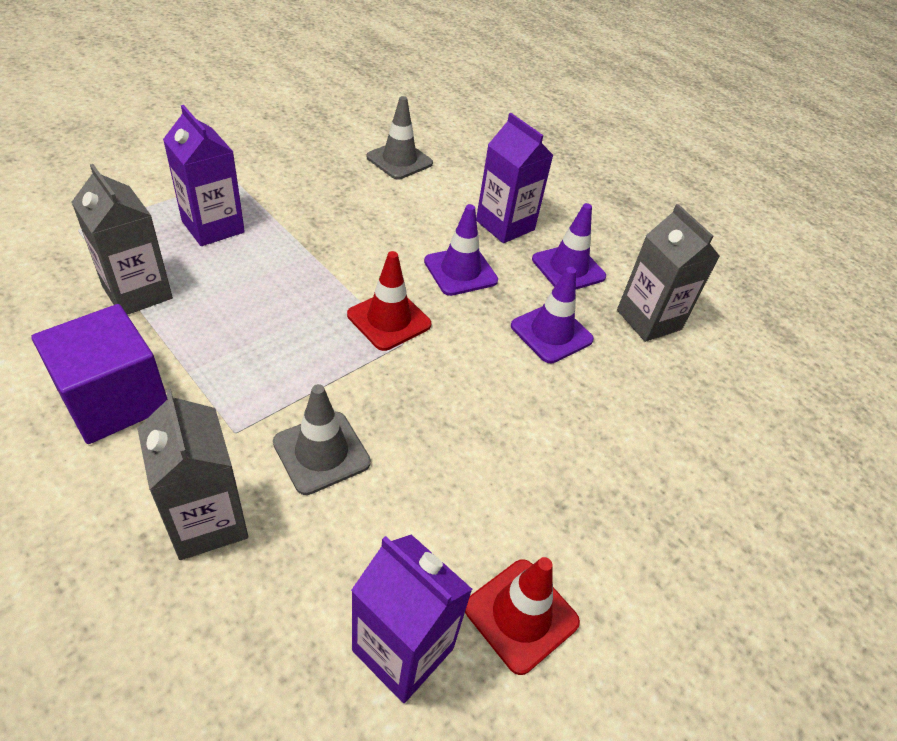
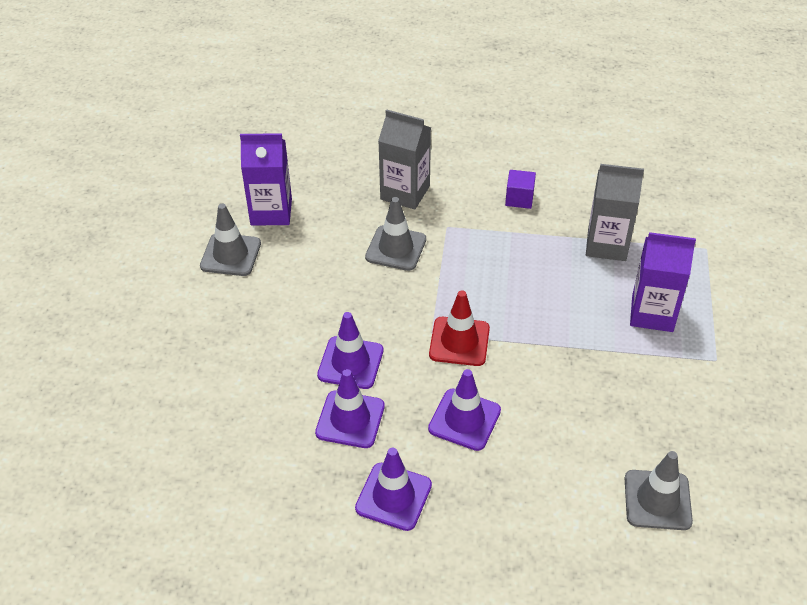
camera: 145 degrees right, 0 degrees up
purple cube [31,304,167,444] -> purple cube [505,170,536,209], size x0.49
red traffic cone [465,557,580,675] -> grey traffic cone [200,204,261,276]
purple carton [476,113,554,243] -> none
grey carton [617,204,720,342] -> none
none -> purple traffic cone [317,312,383,389]

